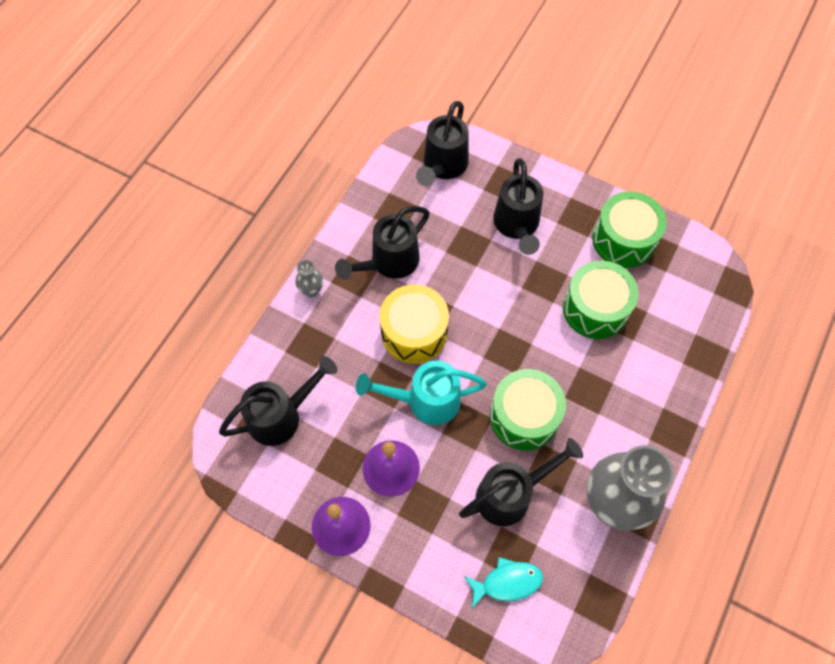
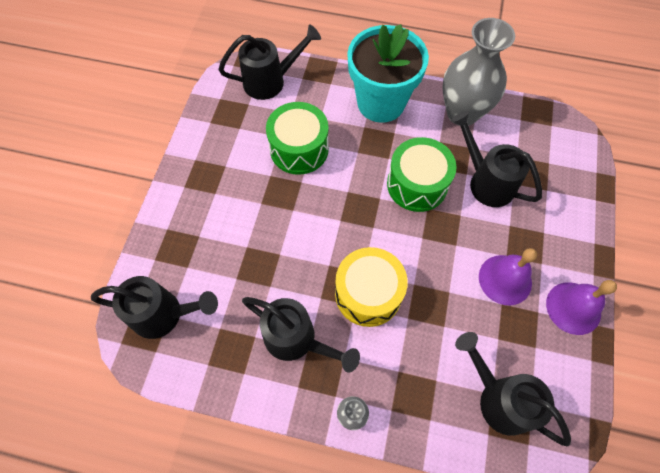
camera: 105 degrees left, 0 degrees up
turquoise watering can [356,361,487,425] -> none
turquoise fish [464,557,543,608] -> none
black watering can [493,158,543,255] -> black watering can moved to [218,24,321,100]
green drum [592,191,667,268] -> none
none -> turquoise flower pot [347,24,429,123]

